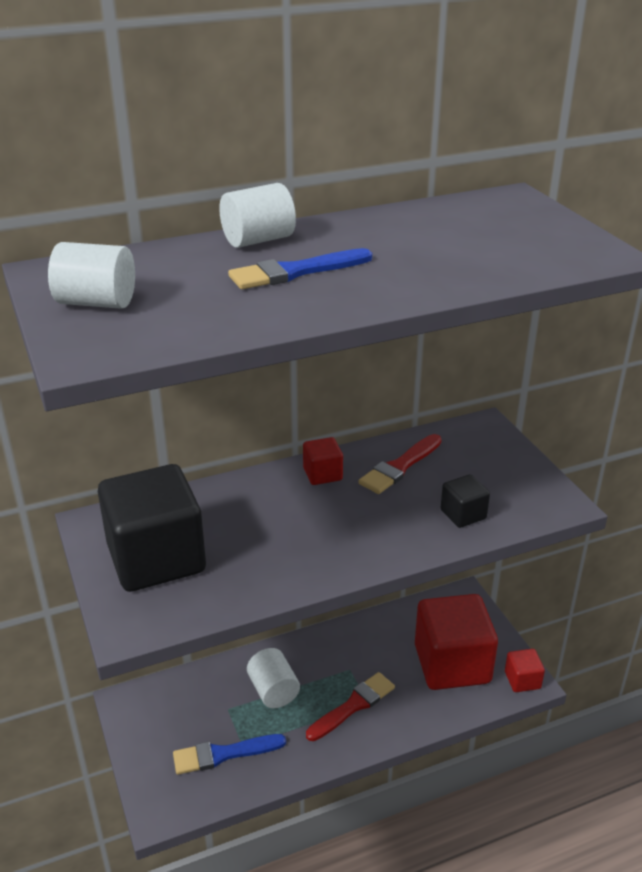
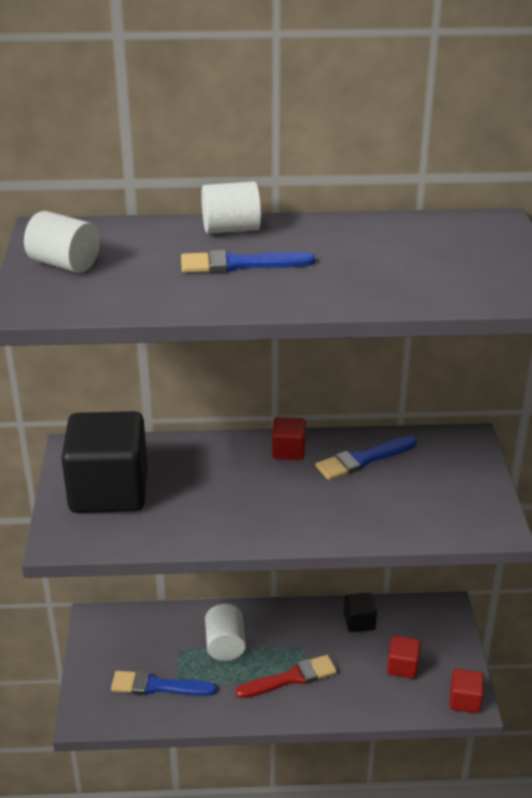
camera: 20 degrees right, 0 degrees up
red brush [358,434,442,494] -> blue brush [316,436,417,480]
red cube [415,594,498,690] -> red cube [387,636,421,679], size x0.45
black cube [440,475,490,528] -> black cube moved to [344,592,377,632]

